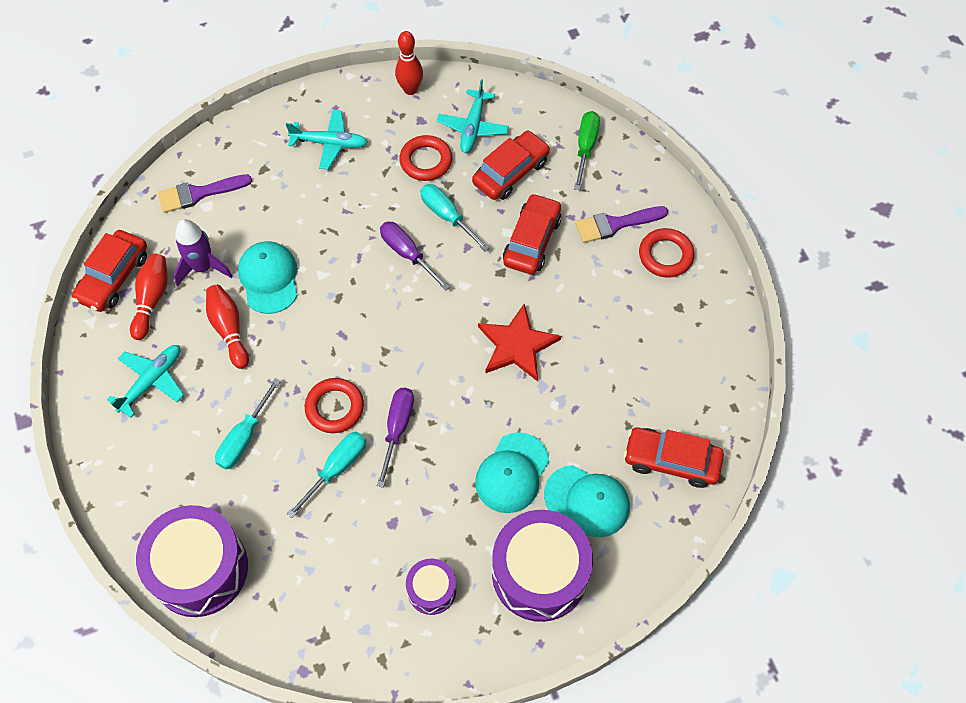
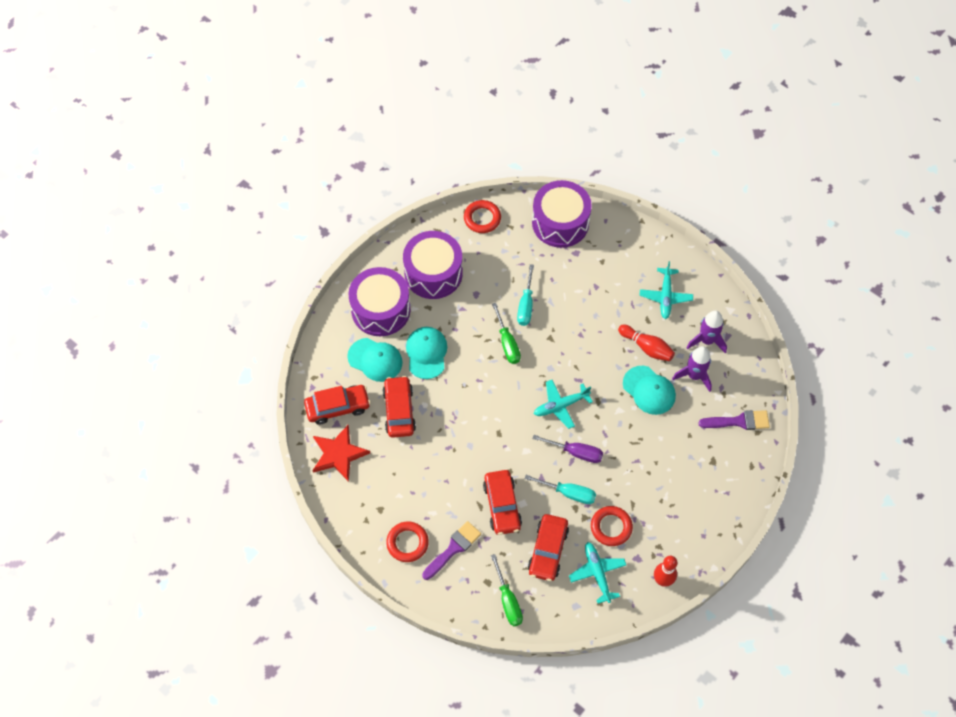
camera: 150 degrees right, 0 degrees up
red car [72,230,147,312] -> red car moved to [383,376,416,438]
red bowling pin [130,253,168,340] -> purple rocket [687,310,727,354]
purple brush [158,174,252,213] -> purple brush turned 45 degrees clockwise [698,410,770,430]
turquoise screwdriver [215,378,281,470] -> none
turquoise plane [286,110,368,170] -> turquoise plane moved to [534,380,593,429]
red ring [305,378,364,433] -> red ring moved to [464,200,501,233]
purple screwdriver [377,388,414,488] -> green screwdriver [492,303,521,364]
purple drum [406,559,456,615] -> purple drum [403,231,463,299], size x1.98
red star [478,304,561,381] -> red star moved to [312,425,370,482]
turquoise cap [544,465,630,537] -> turquoise cap turned 150 degrees counterclockwise [347,338,403,382]

